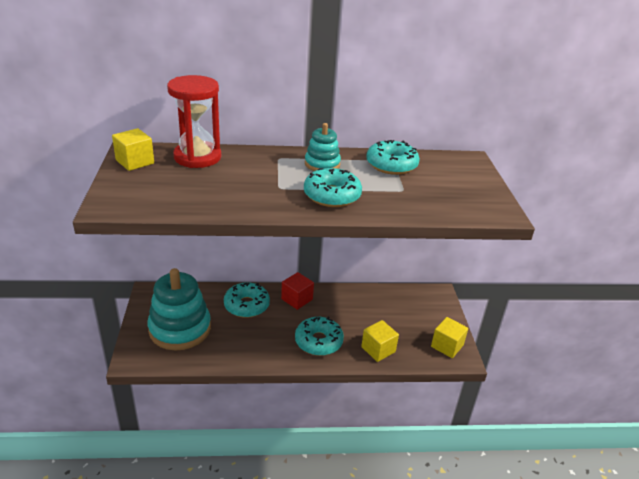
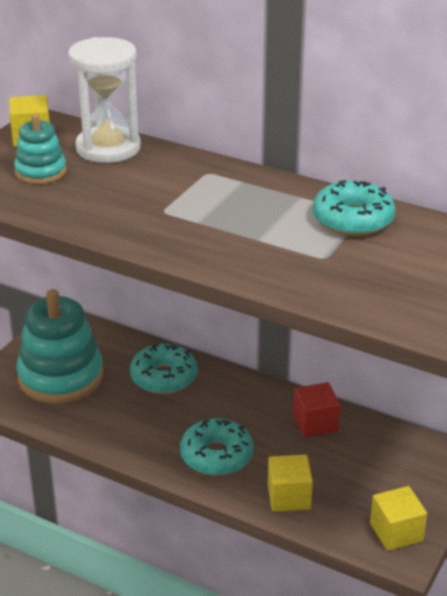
camera: 35 degrees right, 0 degrees up
red hourglass [167,75,221,168] -> white hourglass [68,37,141,163]
red cube [281,272,314,310] -> red cube moved to [293,382,340,438]
turquoise donut [304,168,362,207] -> none
turquoise stacking toy [305,123,341,171] -> turquoise stacking toy moved to [14,114,67,184]

